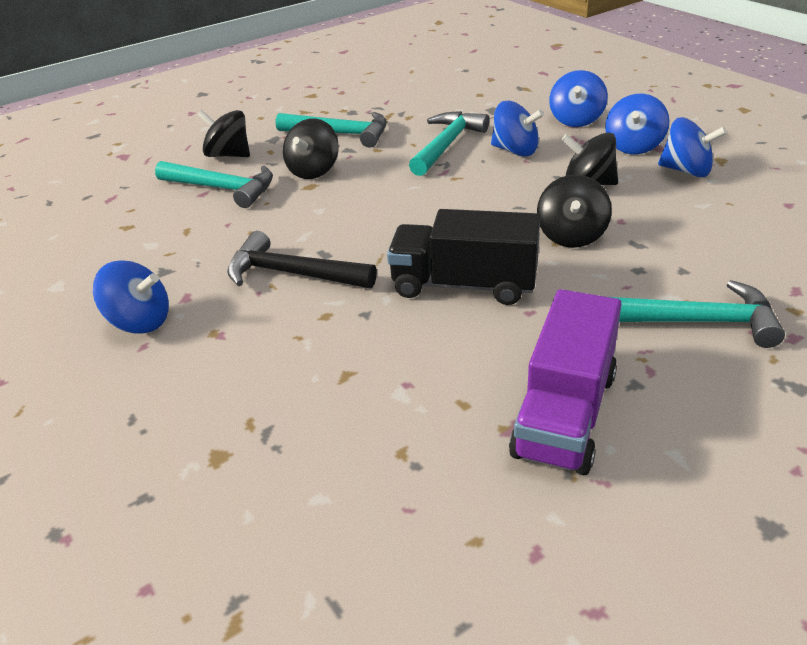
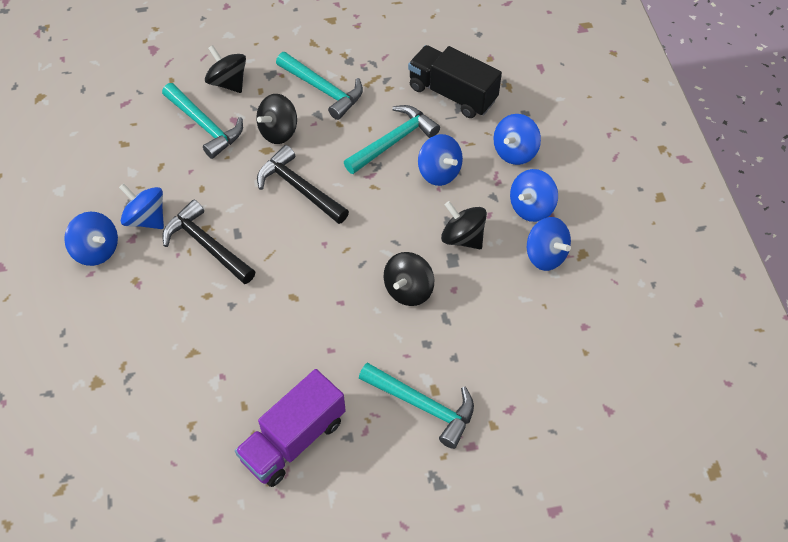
camera: 20 degrees right, 20 degrees up
black truck [387,209,540,305] -> black truck moved to [408,45,502,118]
none -> blue spinning top [119,183,164,229]
none -> black hammer [257,145,349,224]

